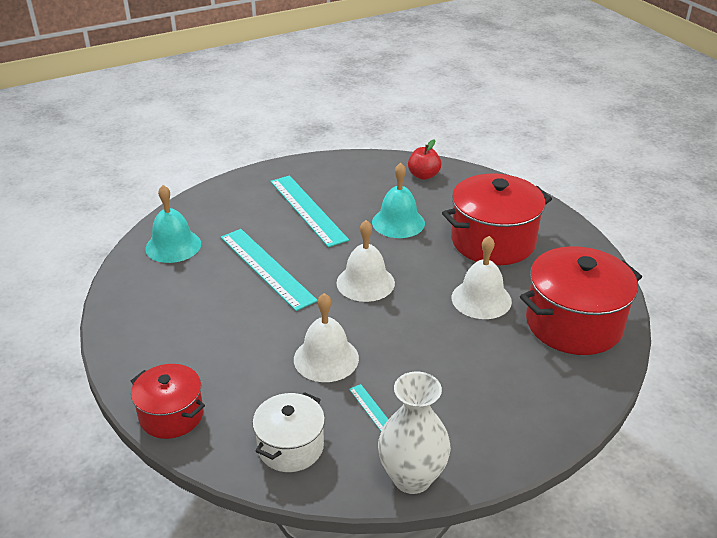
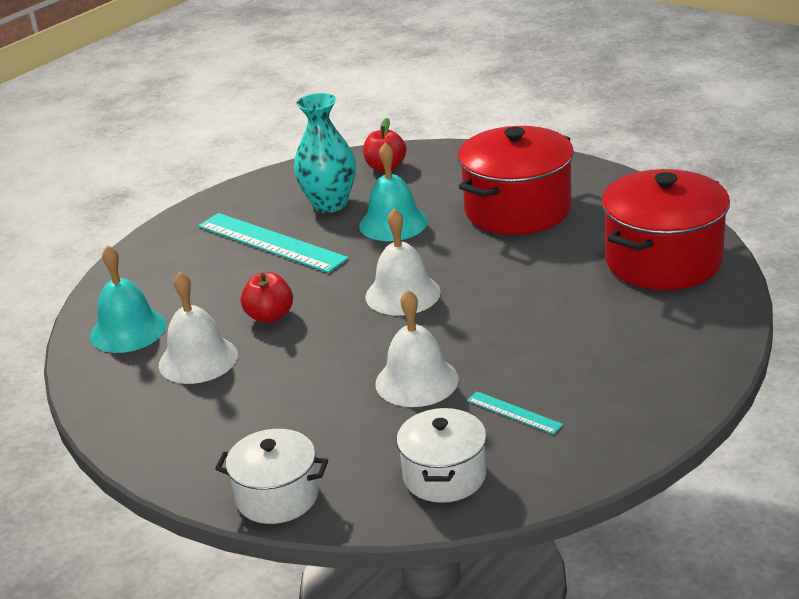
camera: 20 degrees left, 5 degrees down
red pot [131,364,205,439] -> white pot [215,429,328,524]
turquoise ruler [221,229,317,311] -> red apple [241,272,293,323]
white vase [378,371,451,494] -> none
white bell [452,236,512,319] -> white bell moved to [159,272,238,384]
none -> turquoise vase [294,93,356,213]

